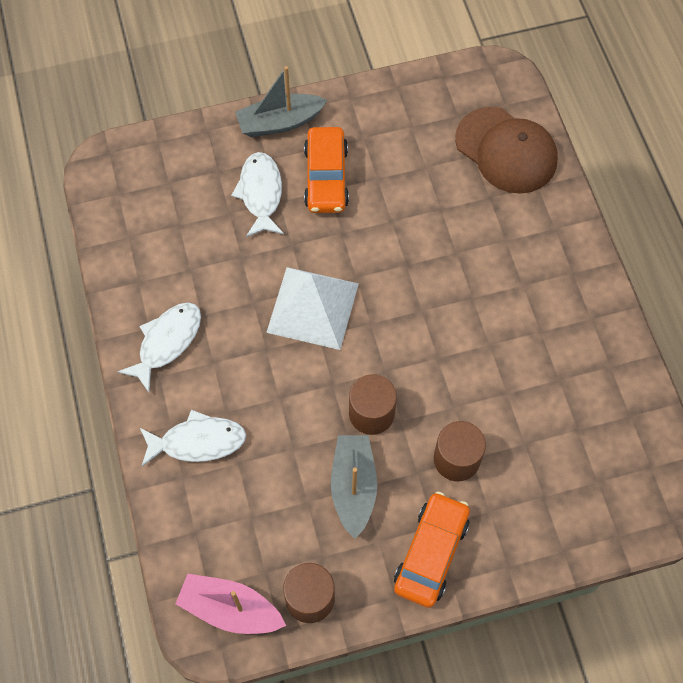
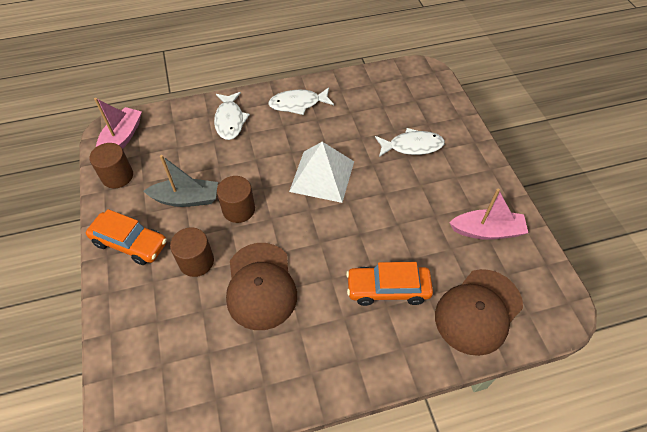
camera: 90 degrees right, 10 degrees down
white fish [117,302,201,392] -> white fish turned 135 degrees clockwise [268,87,334,115]
grey boat [235,66,327,137] -> none
orange car [304,127,349,213] -> orange car moved to [346,262,433,306]
none -> brown cap [226,243,297,330]
none -> pink boat [449,189,528,240]

